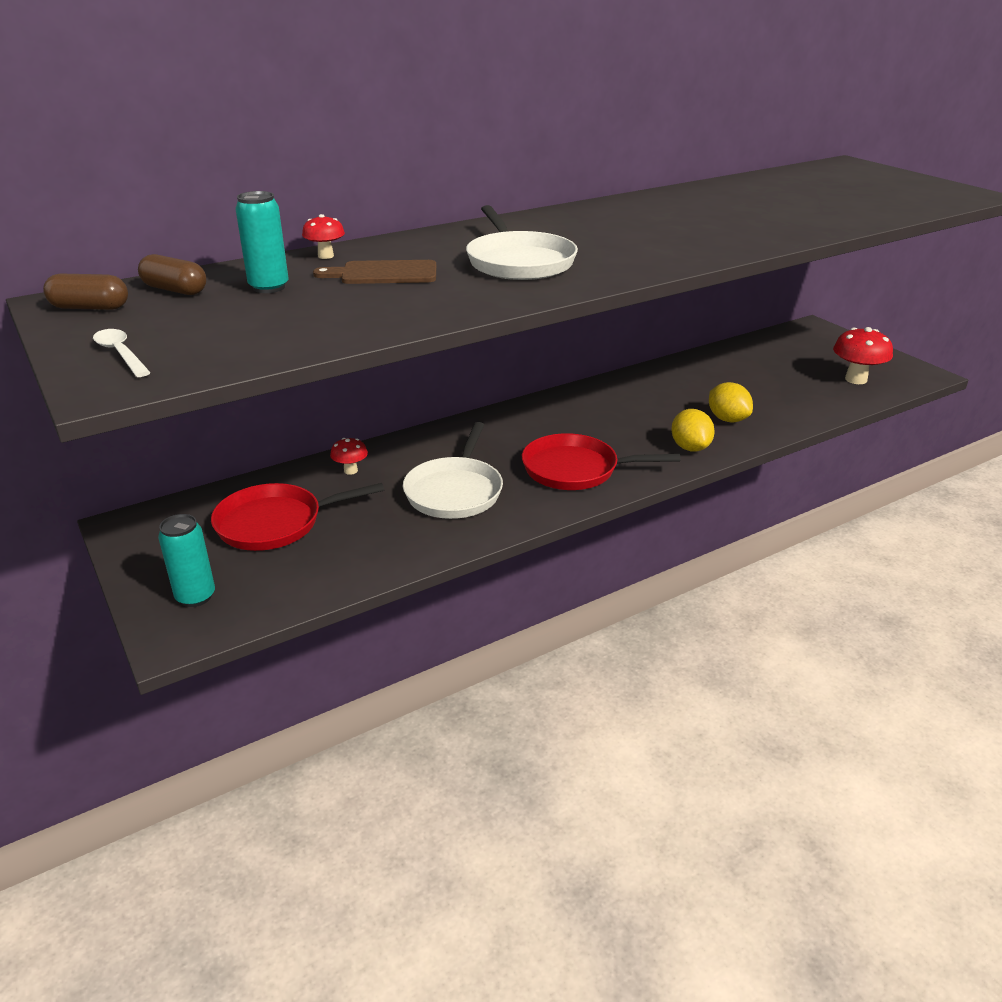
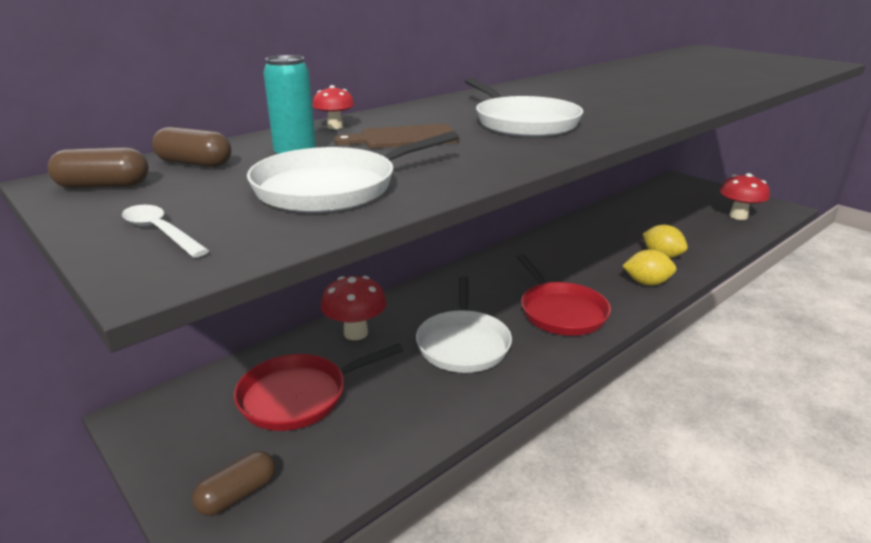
camera: 10 degrees left, 5 degrees down
turquoise can [158,514,215,607] -> brown capsule [192,451,276,516]
red mushroom [330,438,368,475] -> red mushroom [321,276,387,340], size x1.81
red pan [522,433,680,490] -> red pan turned 105 degrees counterclockwise [517,254,611,336]
yellow lemon [671,409,715,452] -> yellow lemon turned 60 degrees counterclockwise [622,249,677,286]
none -> white pan [247,131,459,212]

